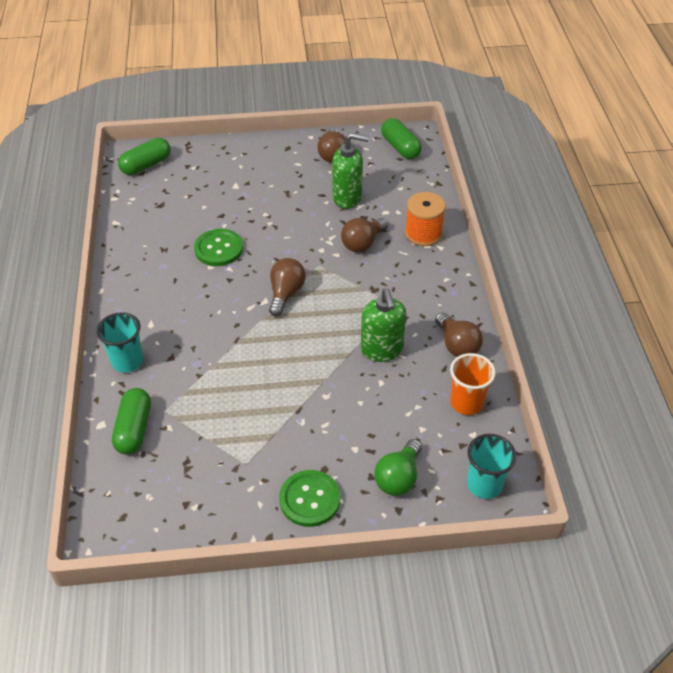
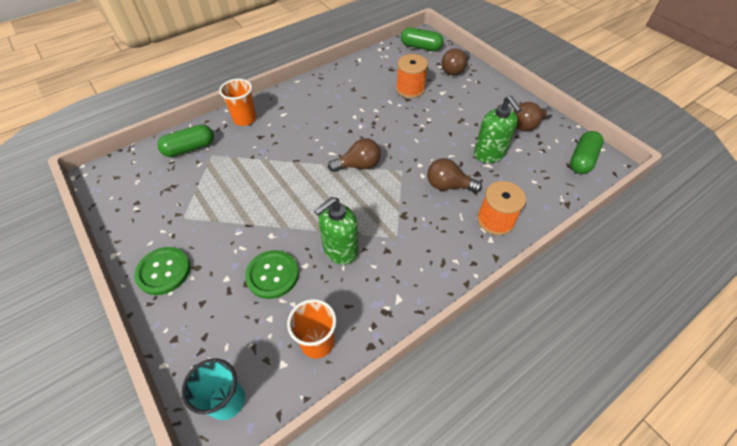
camera: 60 degrees right, 5 degrees up
turquoise cup [97,312,143,373] -> orange cup [219,79,256,126]
green button [194,229,243,266] -> green button moved to [245,250,299,299]
green light bulb [374,439,422,496] -> none
brown light bulb [435,312,483,357] -> brown light bulb moved to [442,49,470,75]
none -> orange spool [396,54,428,98]

